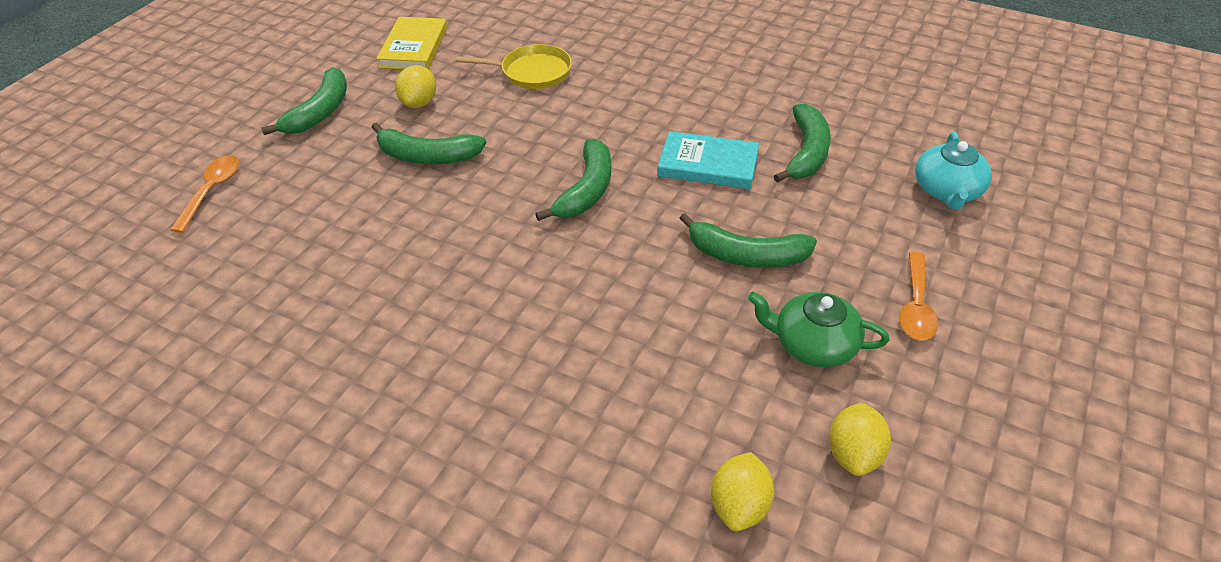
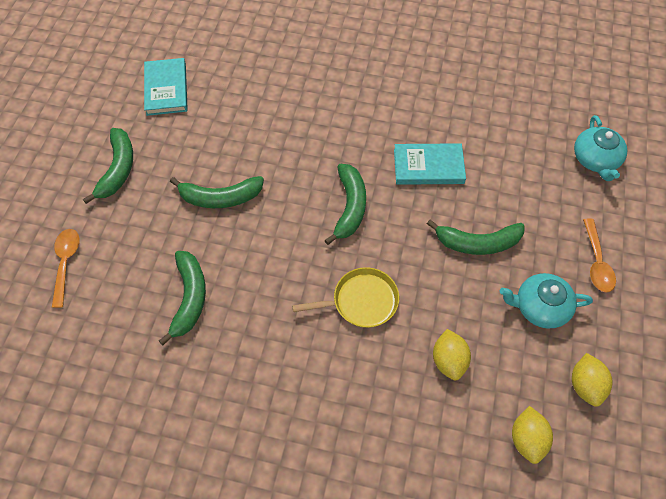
camera: 15 degrees left, 15 degrees up
yellow book [376,17,447,70] -> turquoise book [144,58,188,116]
yellow lemon [395,65,436,108] -> yellow lemon moved to [433,329,471,381]
yellow pan [456,44,572,89] -> yellow pan moved to [292,267,399,328]
green teapot [748,291,889,367] -> turquoise teapot [500,273,593,329]
green banana [774,104,831,183] -> green banana moved to [159,251,206,345]

